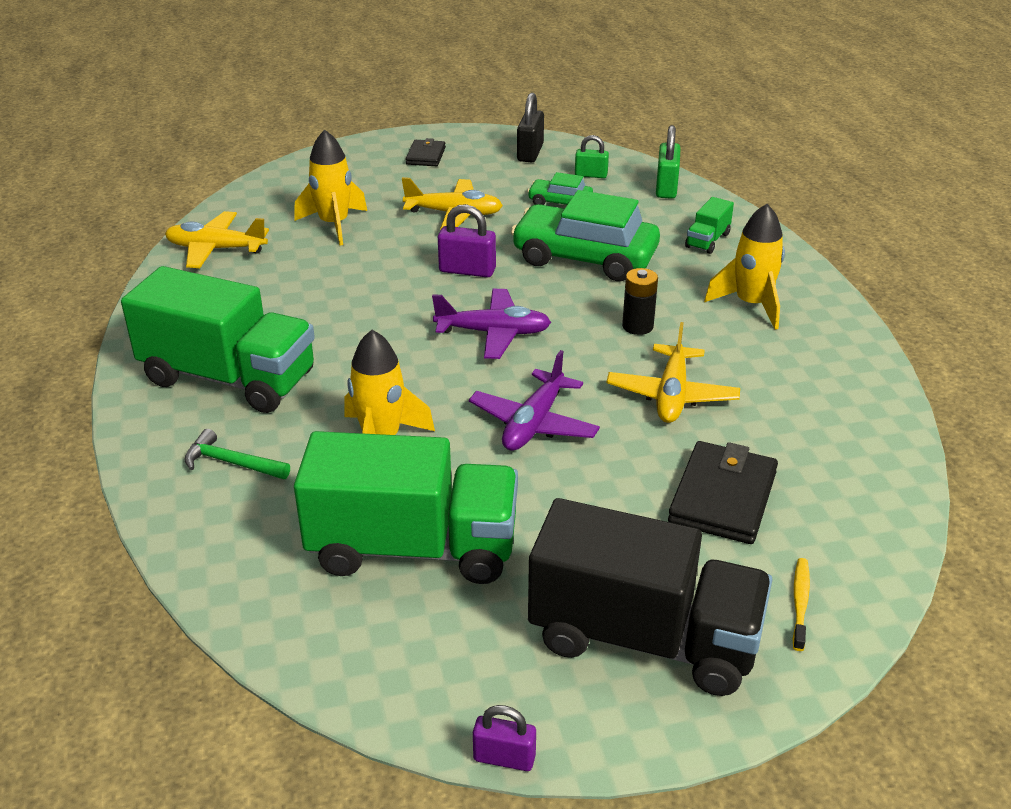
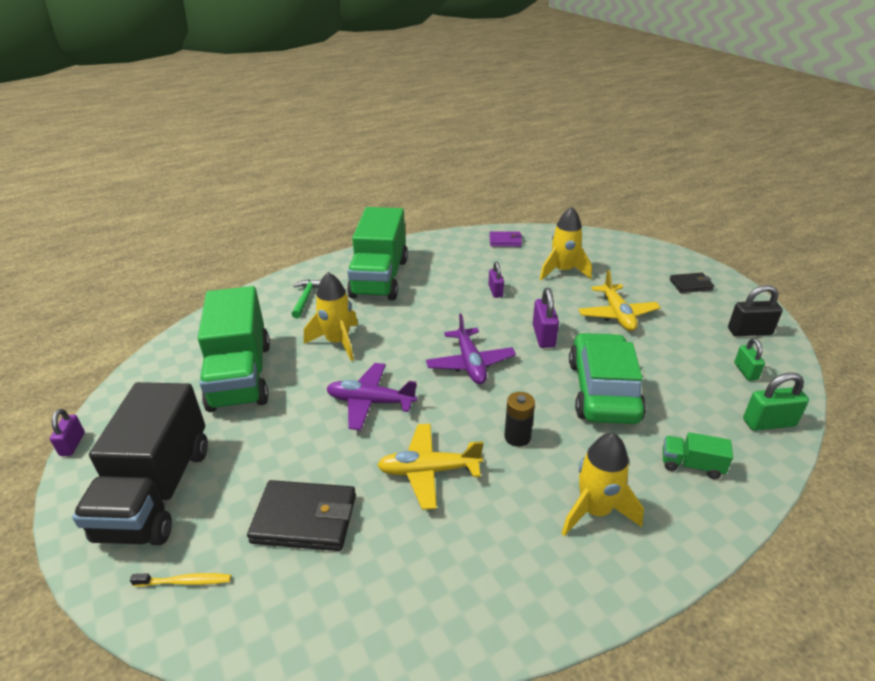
camera: 75 degrees right, 0 degrees up
yellow plane [165,211,269,268] -> purple wallet [489,231,522,247]
green car [527,172,593,205] -> none
none -> purple padlock [488,261,504,298]

